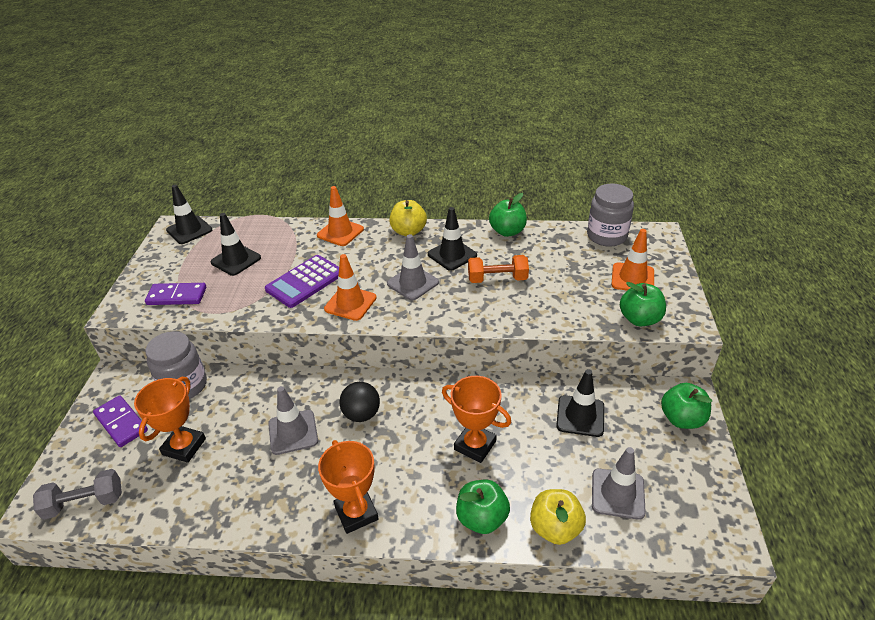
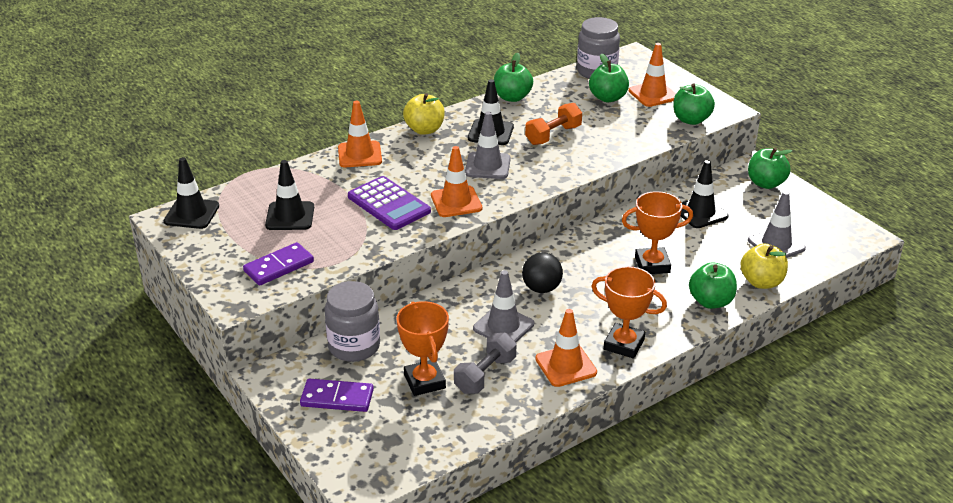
camera: 40 degrees left, 5 degrees down
grey dumbbell [33,469,122,520] -> grey dumbbell moved to [454,333,516,394]
purple calculator [265,255,339,308] -> purple calculator turned 45 degrees counterclockwise [348,176,431,230]
none -> orange traffic cone [535,309,597,387]
none -> green apple [589,54,629,102]

